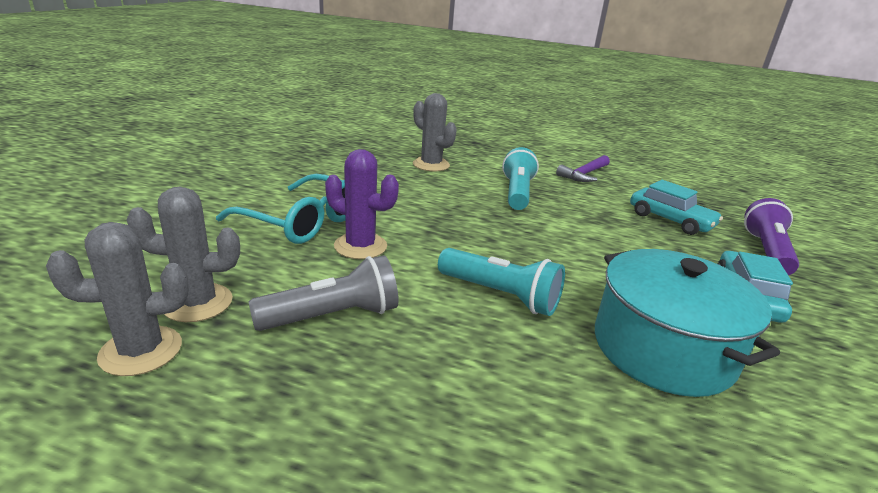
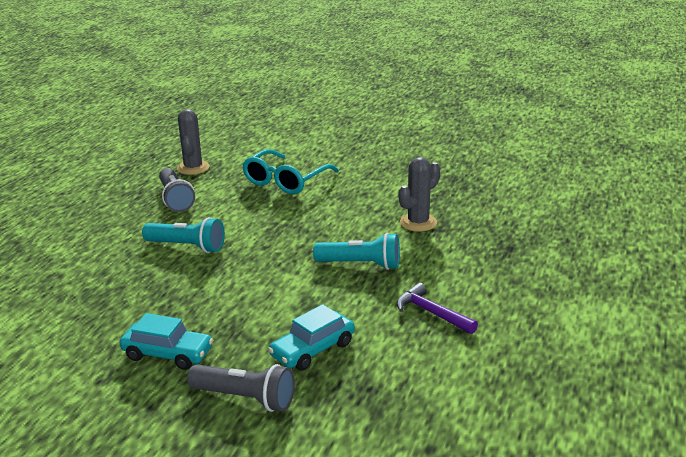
camera: 95 degrees right, 0 degrees up
grey cactus [46,222,189,376] -> none
purple cactus [325,149,399,259] -> none
turquoise flashlight [438,248,565,316] -> turquoise flashlight turned 105 degrees counterclockwise [142,217,225,253]
turquoise pot [595,249,780,397] -> none
purple flashlight [744,198,799,275] -> grey flashlight [187,364,295,412]

